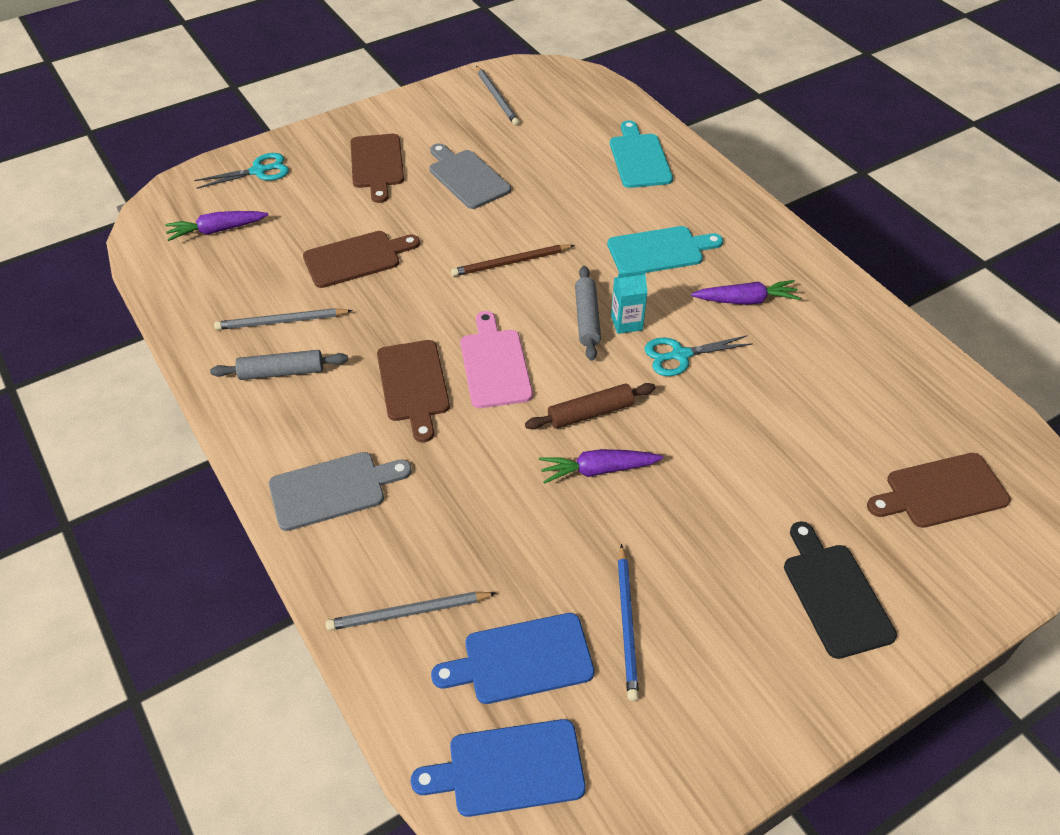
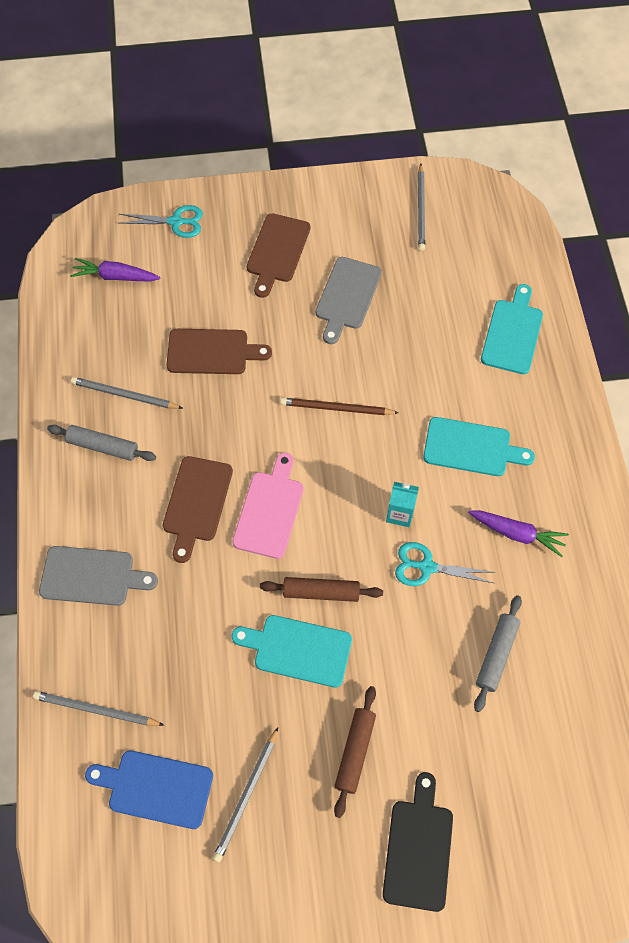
camera: 25 degrees right, 15 degrees up
blue cutting board [411,719,586,817] -> none
grey cutting board [430,143,511,209] -> grey cutting board turned 150 degrees counterclockwise [316,257,382,344]
purple carrot [539,449,663,484] -> turquoise cutting board [232,615,352,688]
grey rolling pin [575,266,601,361] -> grey rolling pin moved to [474,595,522,712]
blue pencil [618,544,639,701] -> grey pencil [213,727,278,862]
brown cutting board [867,453,1011,528] -> none
none -> brown rolling pin [334,686,376,818]

